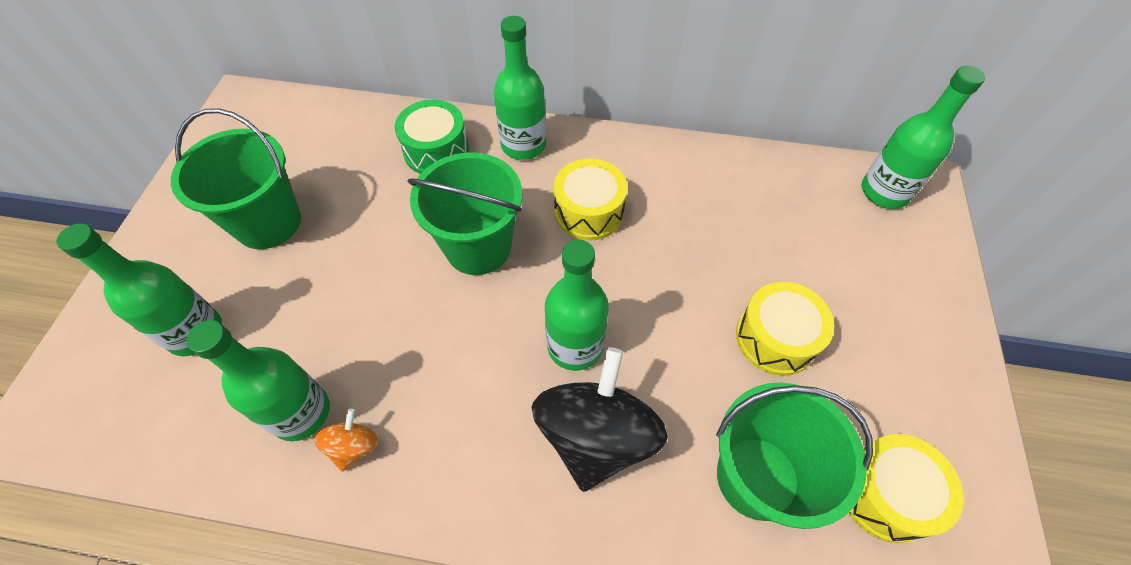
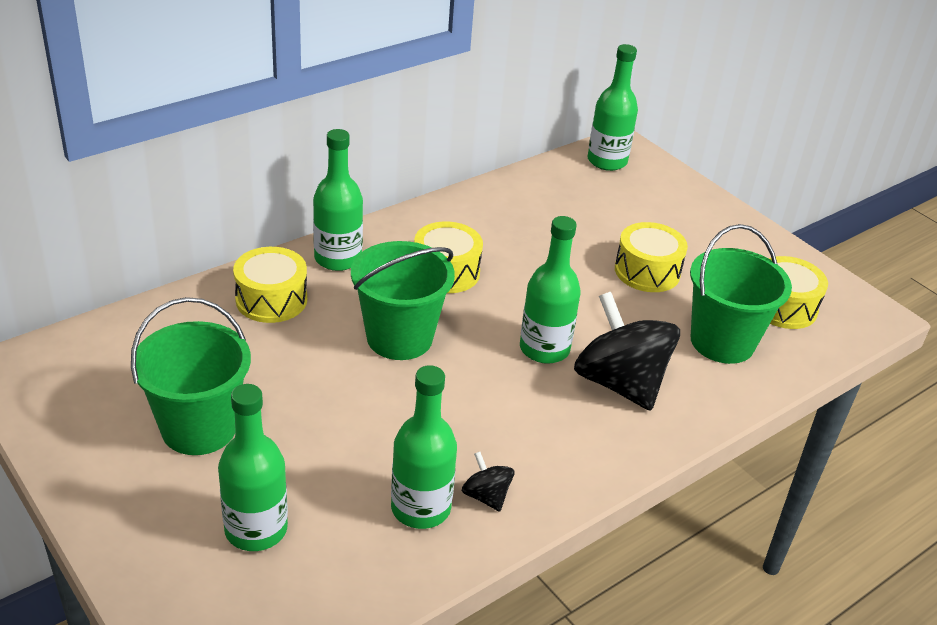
camera: 50 degrees left, 20 degrees down
orange spinning top [314,409,378,472] -> black spinning top [462,452,515,512]
green drum [395,100,469,174] -> yellow drum [233,247,307,323]

